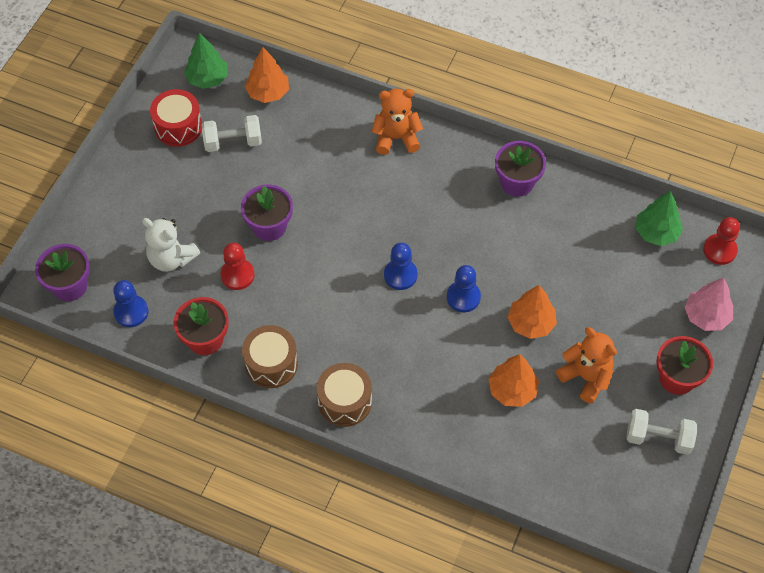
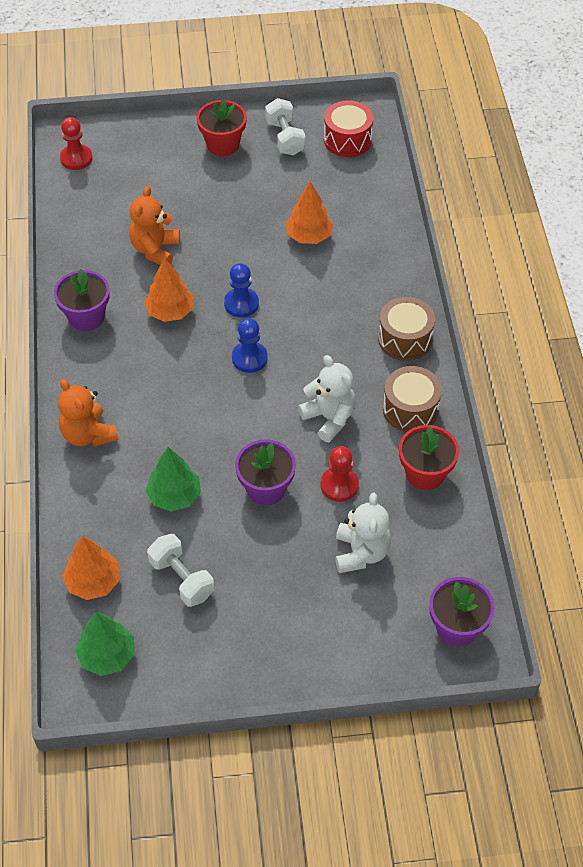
camera: 120 degrees left, 5 degrees down
blue pawn [113,280,148,327] -> none
red drum [150,89,202,147] -> red drum moved to [324,100,373,157]
orange tree [507,285,557,339] -> orange tree moved to [144,258,194,322]
orange teddy bear [556,327,617,404] -> orange teddy bear moved to [129,186,180,265]
green tree [635,191,683,246] -> green tree moved to [146,447,201,512]
pink tree [684,277,733,331] -> none
none -> white teddy bear [298,355,356,442]

